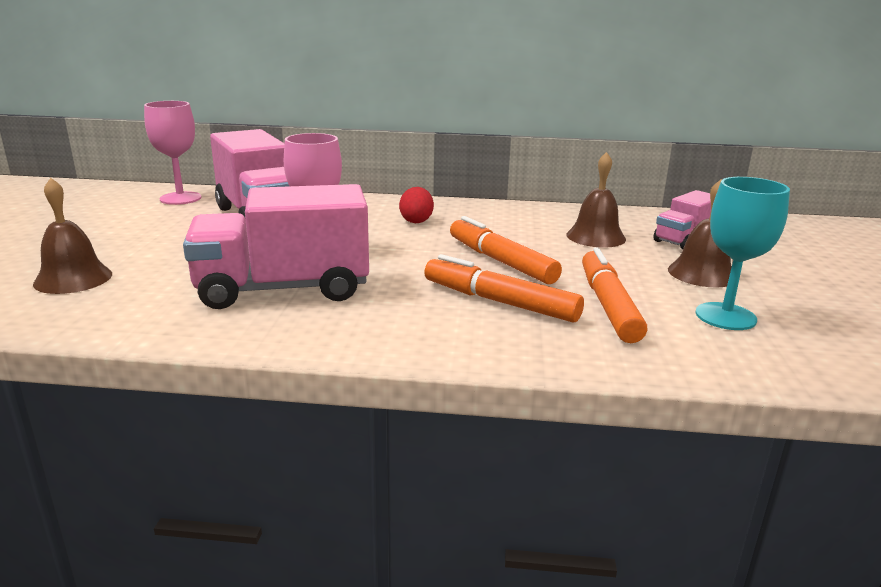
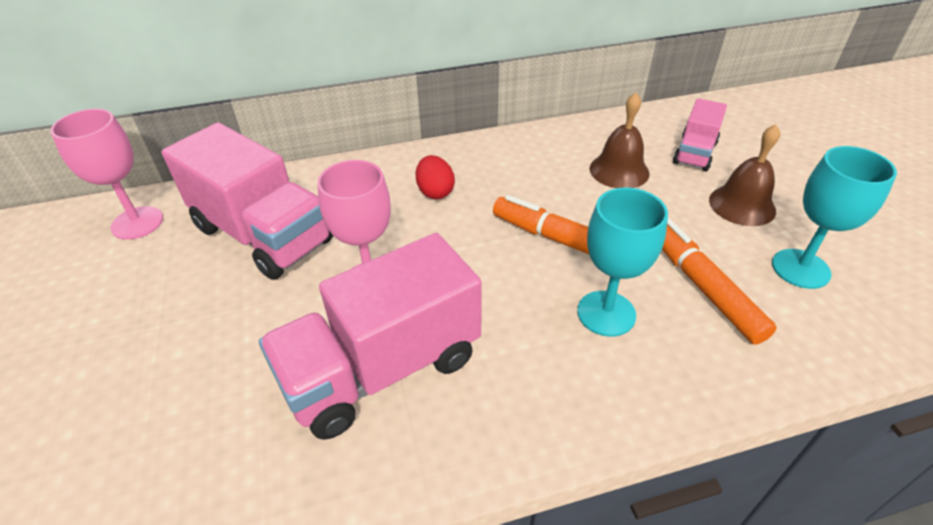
camera: 20 degrees left, 20 degrees up
brown bell [33,178,112,294] -> none
orange marker [424,254,584,323] -> turquoise goblet [577,188,668,337]

